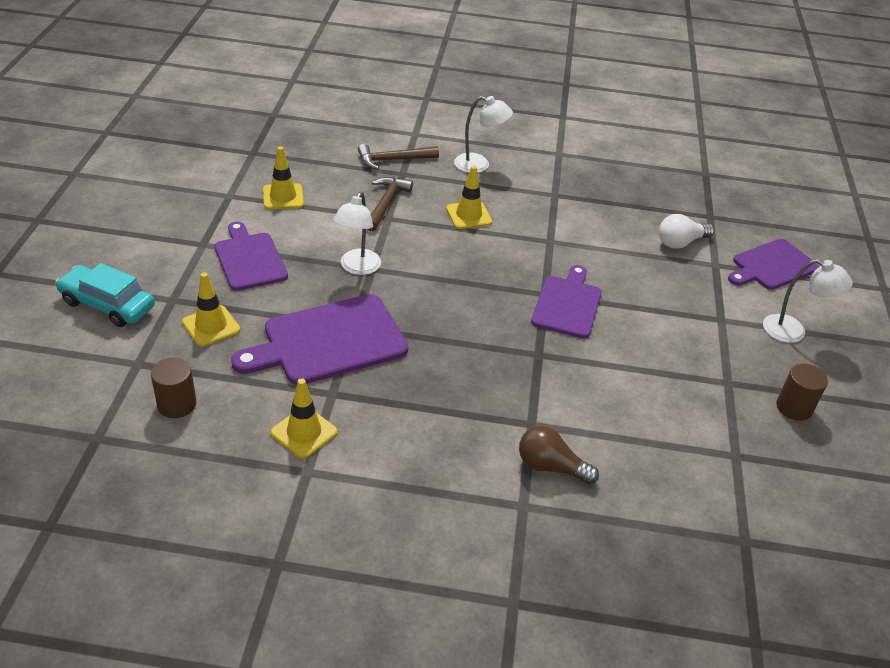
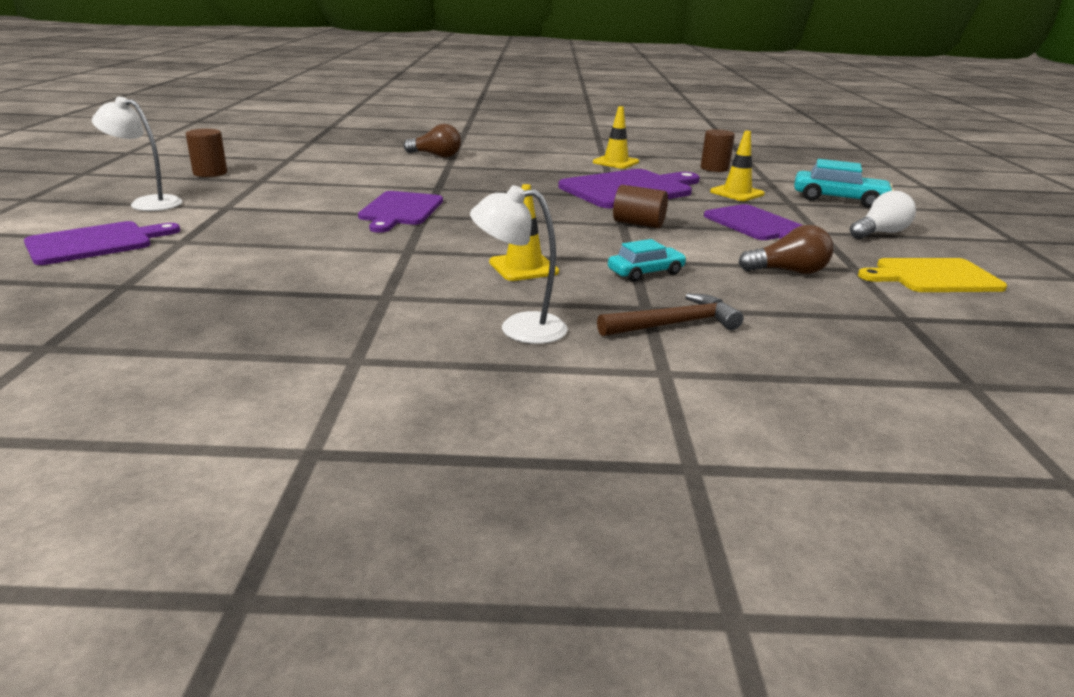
camera: 175 degrees right, 15 degrees down
yellow traffic cone [263,146,304,209] -> brown light bulb [739,225,833,274]
white lamp [333,192,381,275] -> brown cylinder [613,185,668,228]
brown hammer [368,177,413,231] -> turquoise car [608,239,687,282]
white light bulb [659,214,714,249] -> white light bulb moved to [850,191,916,239]
none -> yellow cutting board [858,258,1007,292]

